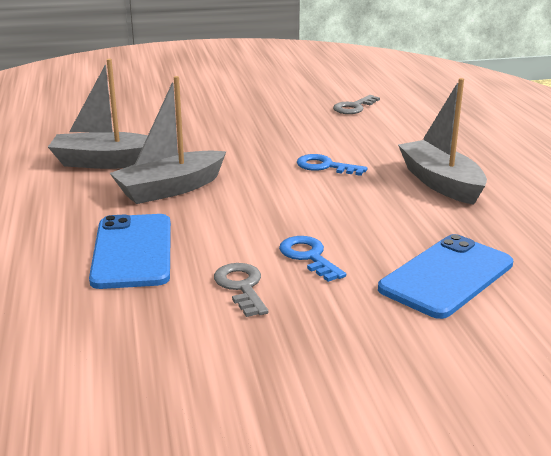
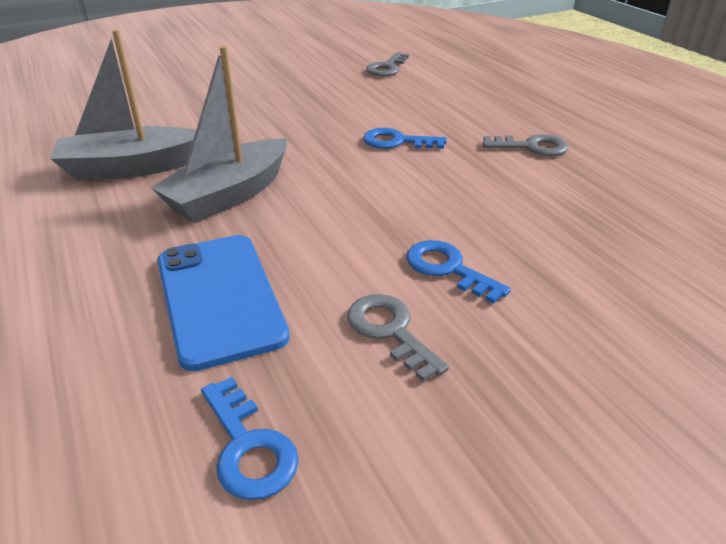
camera: 15 degrees left, 10 degrees up
blue phone [378,234,513,319] -> none
grey boat [398,78,487,205] -> grey key [483,134,569,156]
none -> blue key [201,377,299,500]

